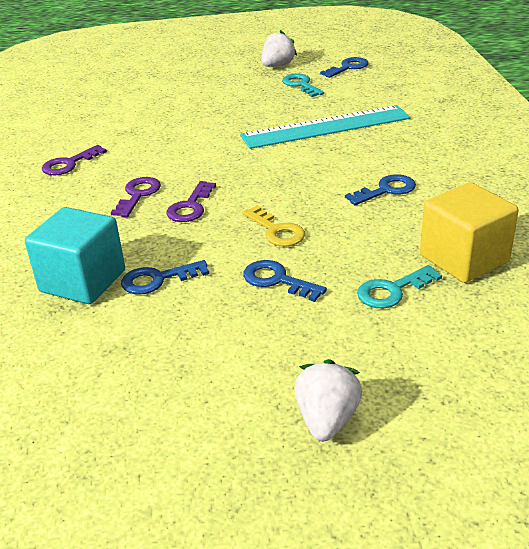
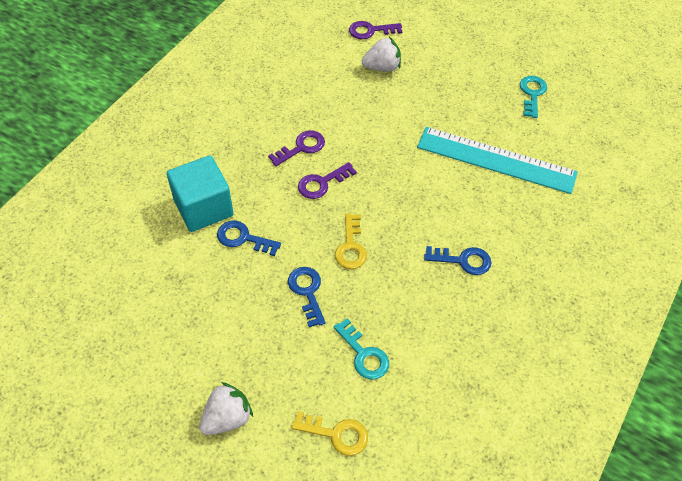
camera: 35 degrees right, 20 degrees up
purple key [42,145,107,175] -> purple key moved to [349,21,402,39]
white strawberry [261,30,297,67] -> white strawberry moved to [362,37,401,72]
blue key [320,57,369,78] -> none
turquoise key [357,265,442,308] -> turquoise key turned 135 degrees counterclockwise [334,318,389,380]
yellow cube [420,182,519,283] -> none
none -> yellow key [292,411,368,456]

